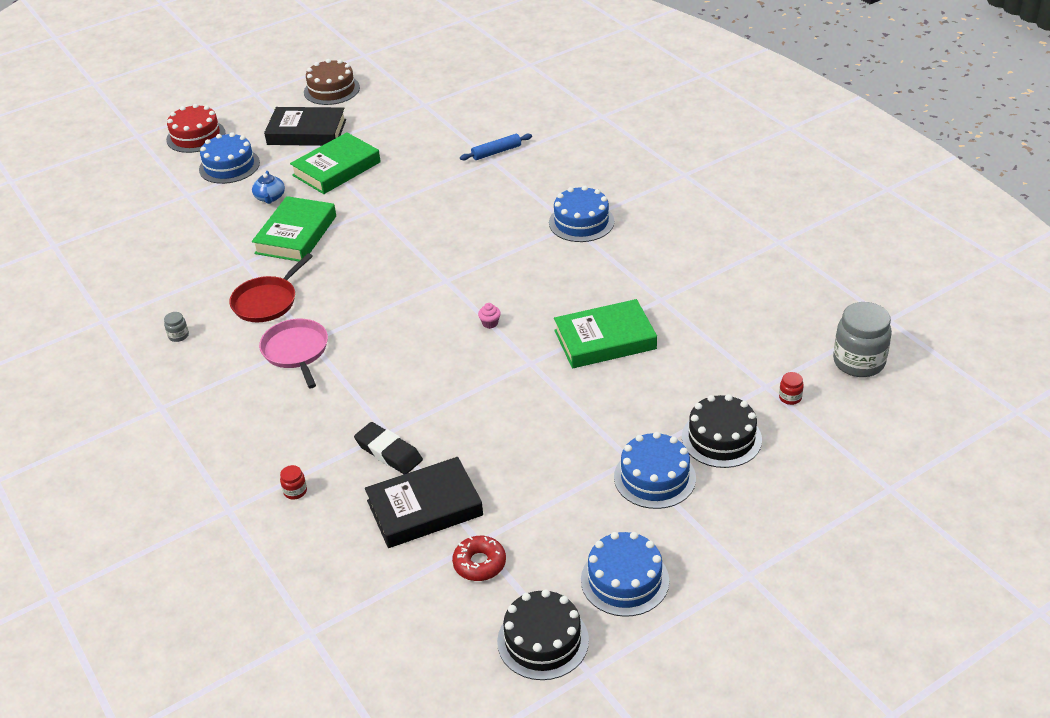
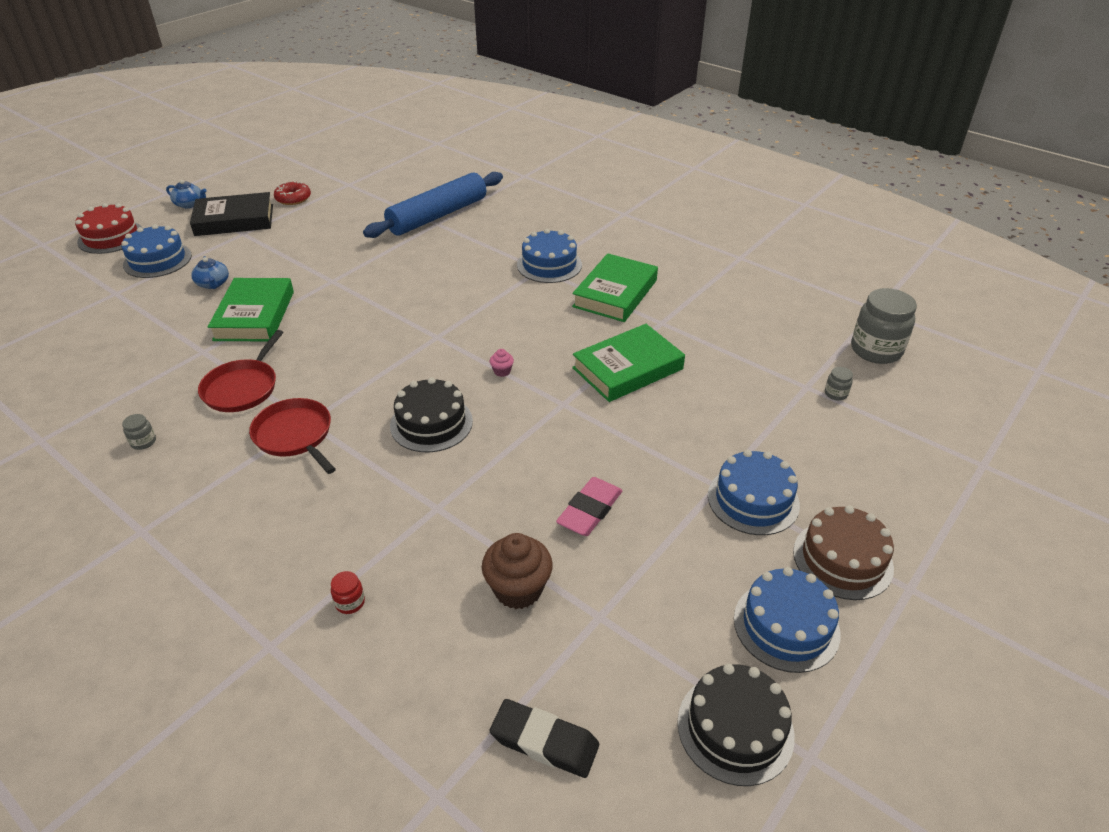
camera: 20 degrees left, 0 degrees up
pink pan [259,319,328,388] -> red pan [249,398,336,474]
green book [290,132,381,194] -> green book moved to [572,253,658,322]
brown cake [304,59,360,105] -> brown cake moved to [793,505,894,600]
black eraser [354,422,423,474] -> black eraser moved to [489,699,599,778]
black book [365,457,483,548] -> brown cupcake [482,533,553,609]
red donut [452,536,506,581] -> red donut moved to [274,181,311,205]
blue rolling pin [460,134,532,160] -> blue rolling pin [363,172,503,238], size x2.19
black cake [682,394,762,468] -> black cake moved to [390,377,473,452]
red jar [779,372,804,405] -> grey jar [825,367,853,401]
none -> blue teapot [166,180,207,208]
none -> pink eraser [556,477,622,536]

